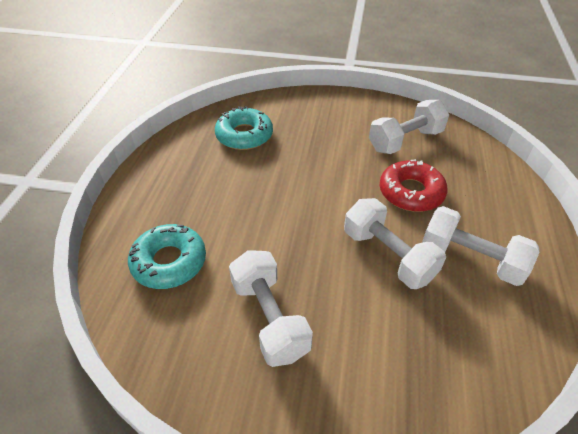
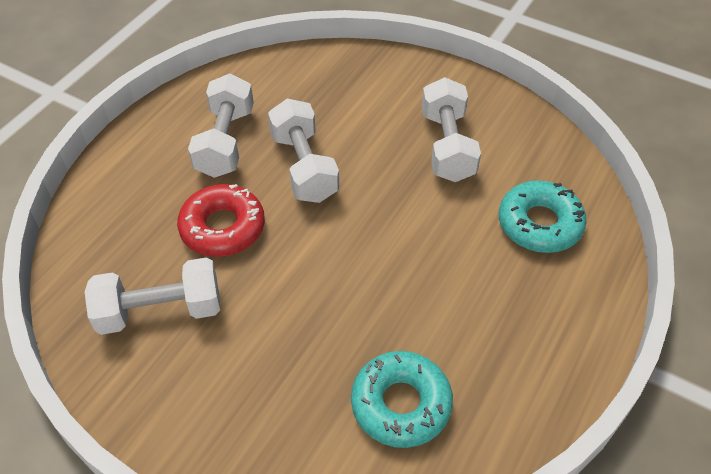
camera: 160 degrees left, 5 degrees up
white dumbbell [422,206,540,286] -> white dumbbell turned 45 degrees clockwise [188,74,254,178]

